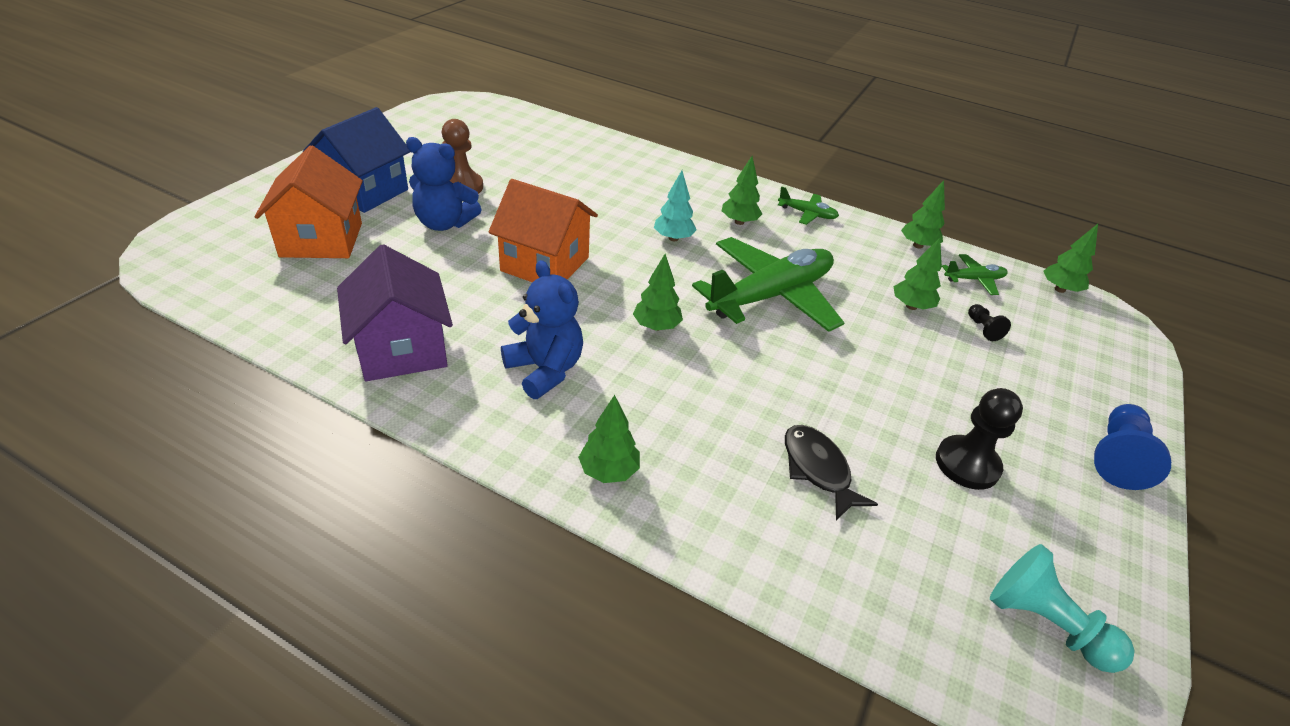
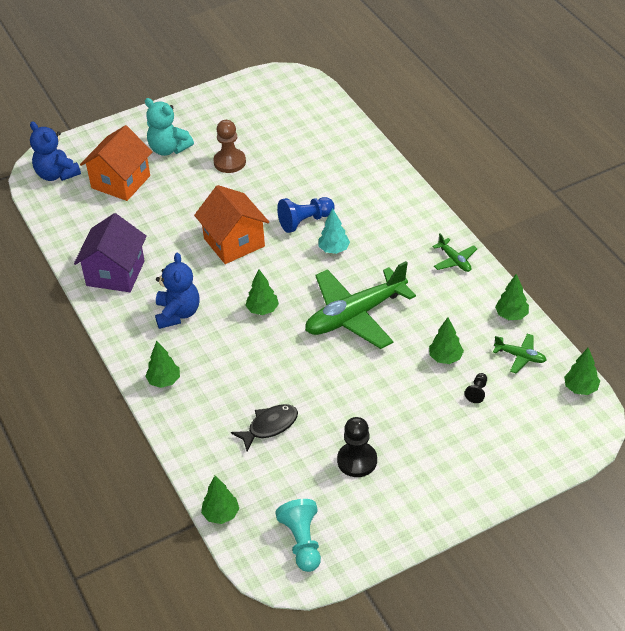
camera: 40 degrees right, 5 degrees up
blue house [303,107,411,213] -> turquoise teddy bear [145,98,194,156]
blue teddy bear [406,137,482,231] -> blue teddy bear moved to [30,122,81,181]
green plane [692,237,844,332] -> green plane turned 150 degrees clockwise [305,261,416,349]
green tree [722,156,762,225] -> green tree moved to [201,476,239,524]
black fish [785,425,878,520] -> black fish turned 45 degrees clockwise [231,404,298,451]
blue pawn [1094,404,1171,490] -> blue pawn moved to [277,197,335,233]

